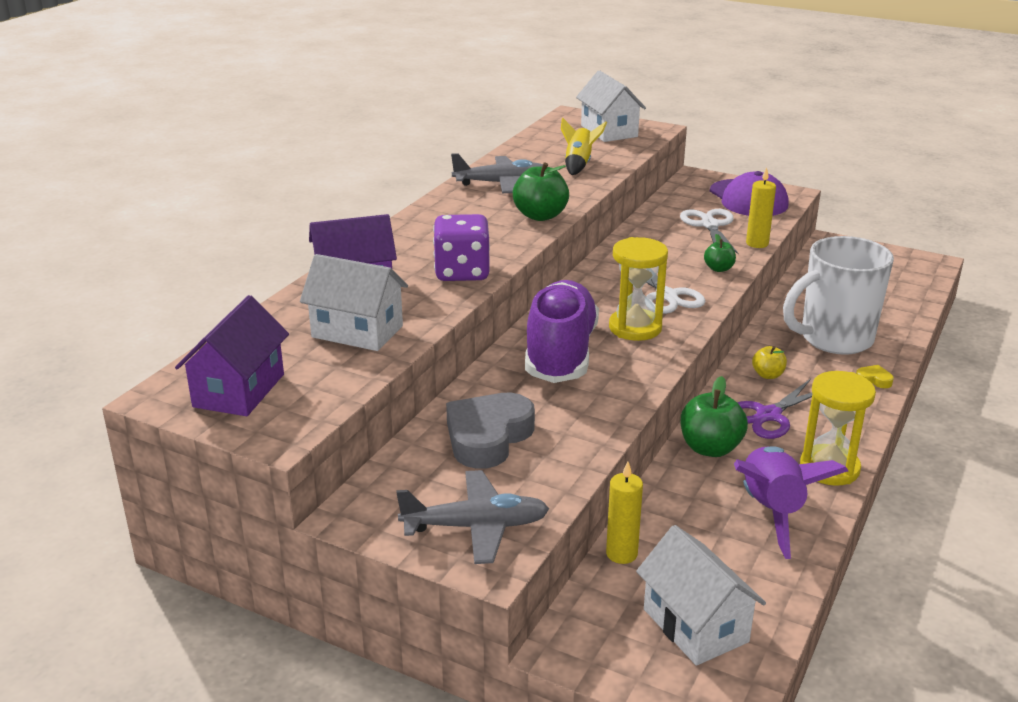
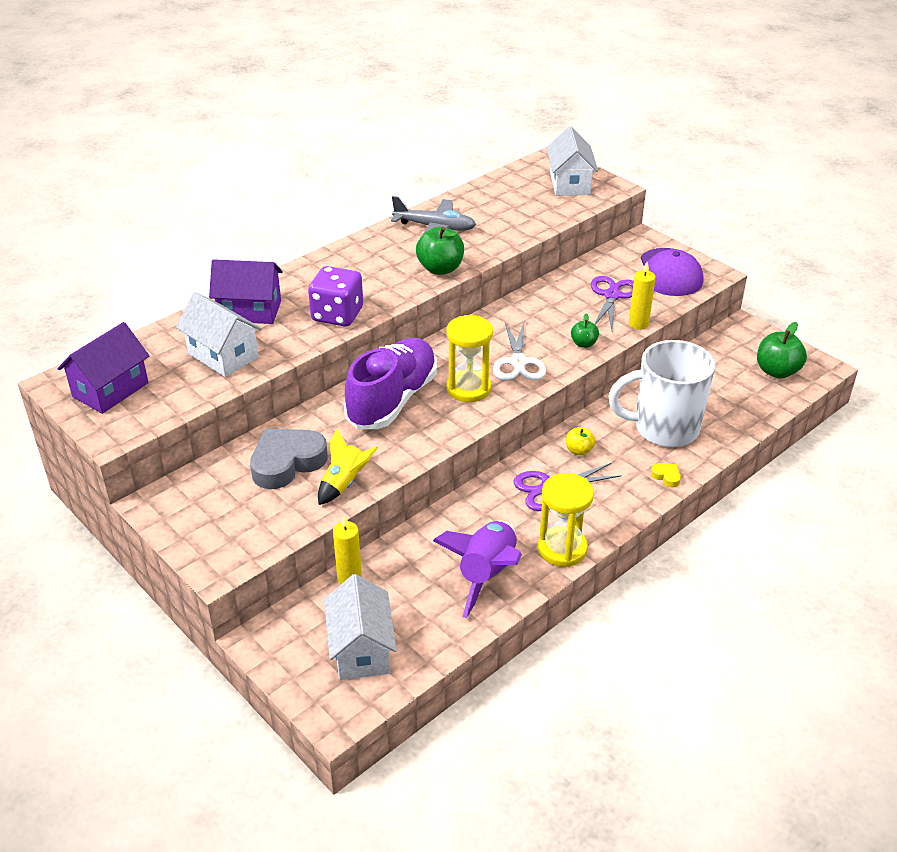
camera: 20 degrees right, 10 degrees up
grey plane [396,470,549,564] -> none
yellow rocket [561,118,607,175] -> yellow rocket moved to [318,428,378,505]
white scissors [680,209,738,254] -> purple scissors [591,276,634,330]
green apple [681,376,748,457] -> green apple moved to [757,322,807,379]

